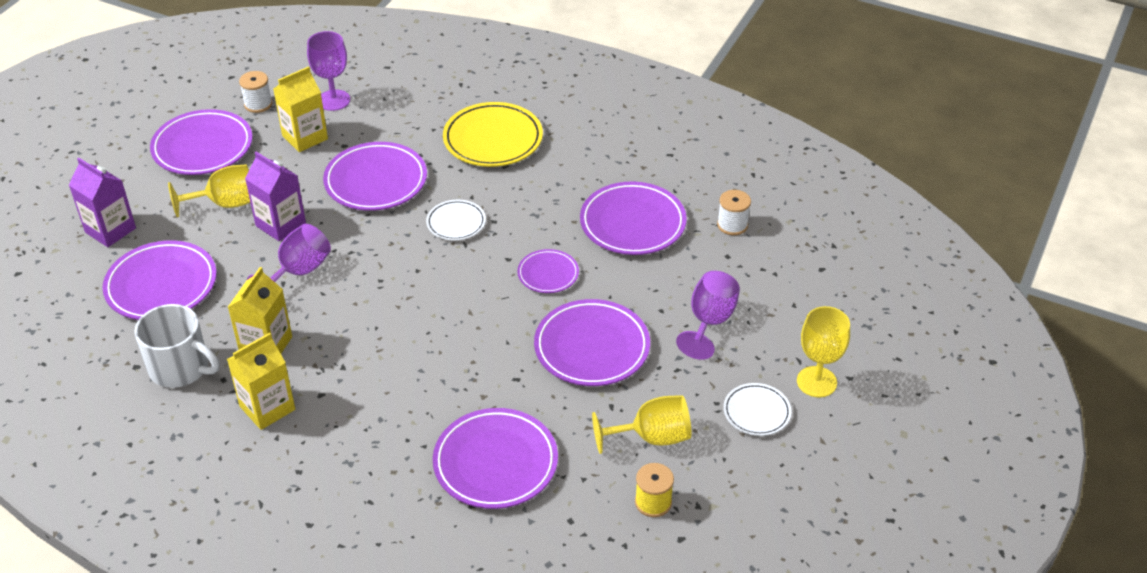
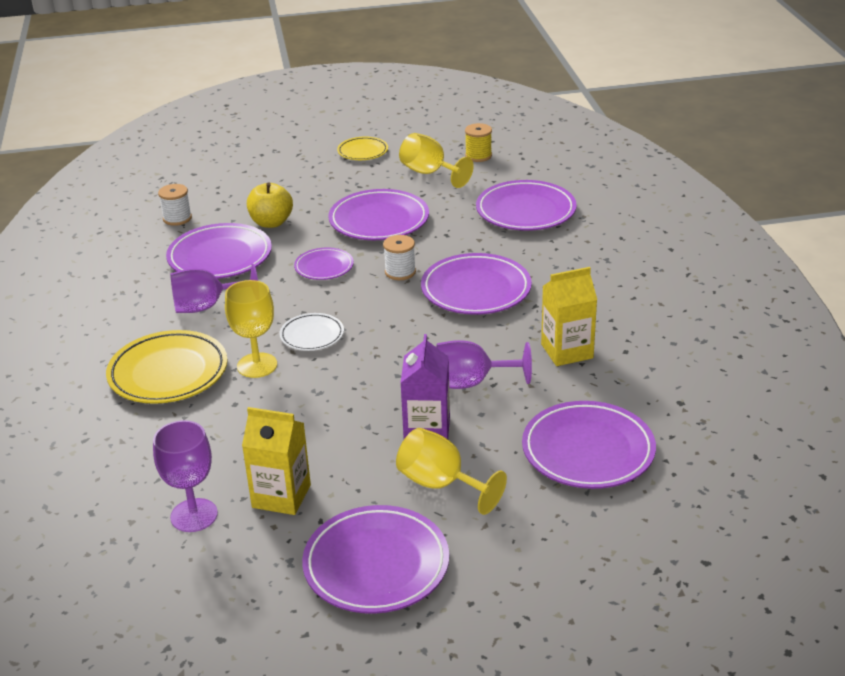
camera: 125 degrees left, 10 degrees down
purple carton [69,158,136,247] -> none
white mug [134,304,219,388] -> none
yellow carton [227,333,295,430] -> none
white spool [239,71,273,113] -> white spool moved to [383,235,416,280]
purple plate [323,142,427,211] -> purple plate moved to [421,253,532,315]
purple goblet [676,271,740,360] -> purple goblet moved to [170,264,258,313]
white plate [723,383,791,436] -> yellow plate [337,137,388,160]
yellow goblet [797,306,850,397] -> yellow goblet moved to [225,280,277,378]
none -> yellow apple [247,182,293,228]

